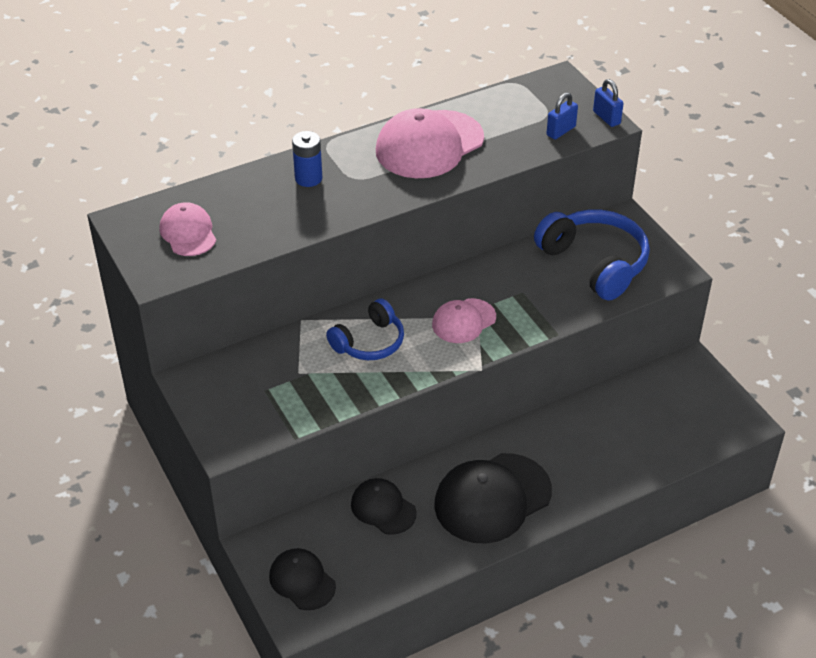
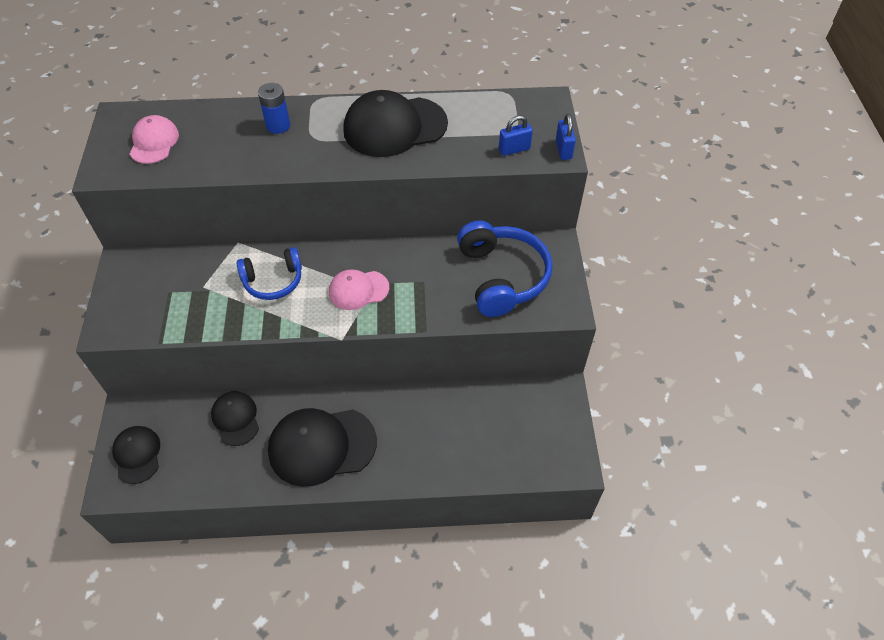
camera: 25 degrees right, 10 degrees up
pink cap [376,108,484,178] -> black cap [343,90,448,157]

